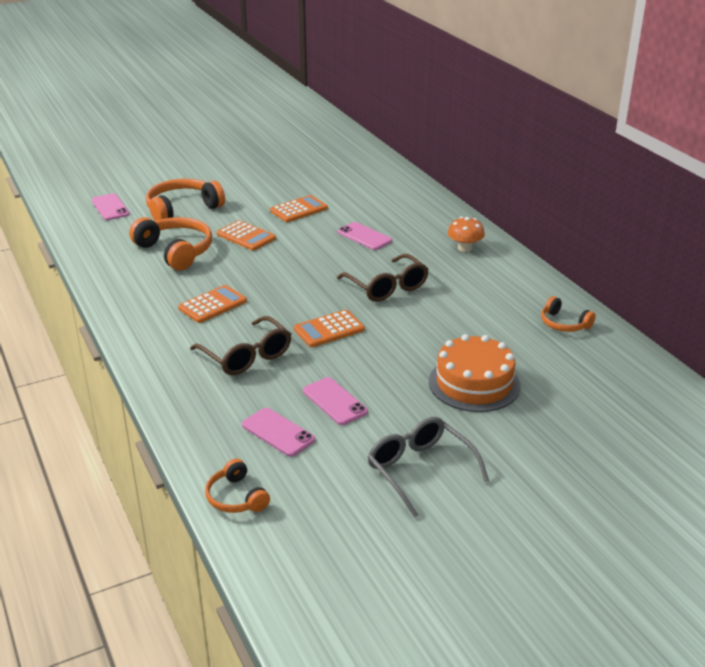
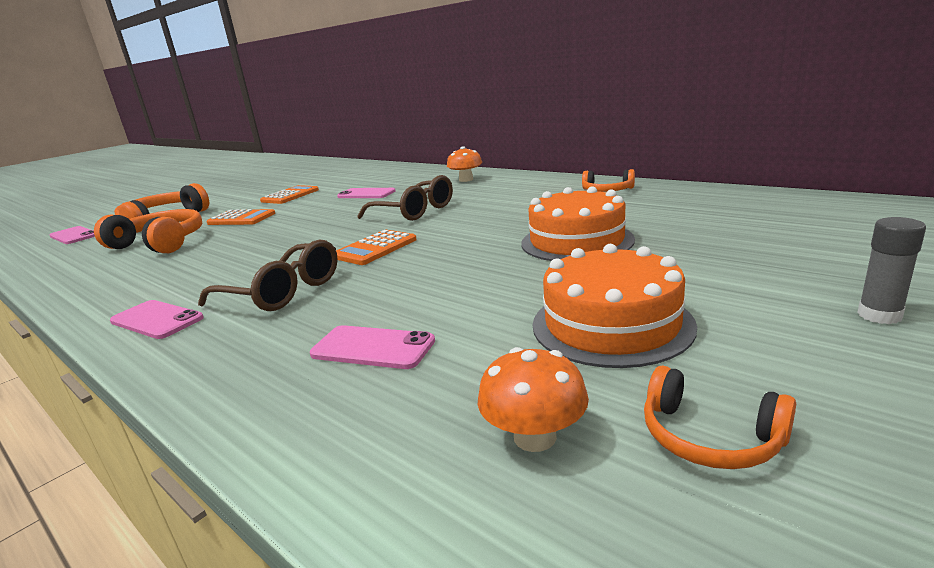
camera: 20 degrees left, 10 degrees down
orange calculator [178,285,247,323] -> none
orange headphones [205,459,270,513] -> orange headphones moved to [644,365,796,469]
pink phone [303,377,368,425] -> pink phone moved to [110,300,204,339]
grey glasses [368,417,489,518] -> orange cake [533,244,697,368]
none -> orange mushroom [478,347,589,452]
none -> grey glue stick [857,217,926,324]

